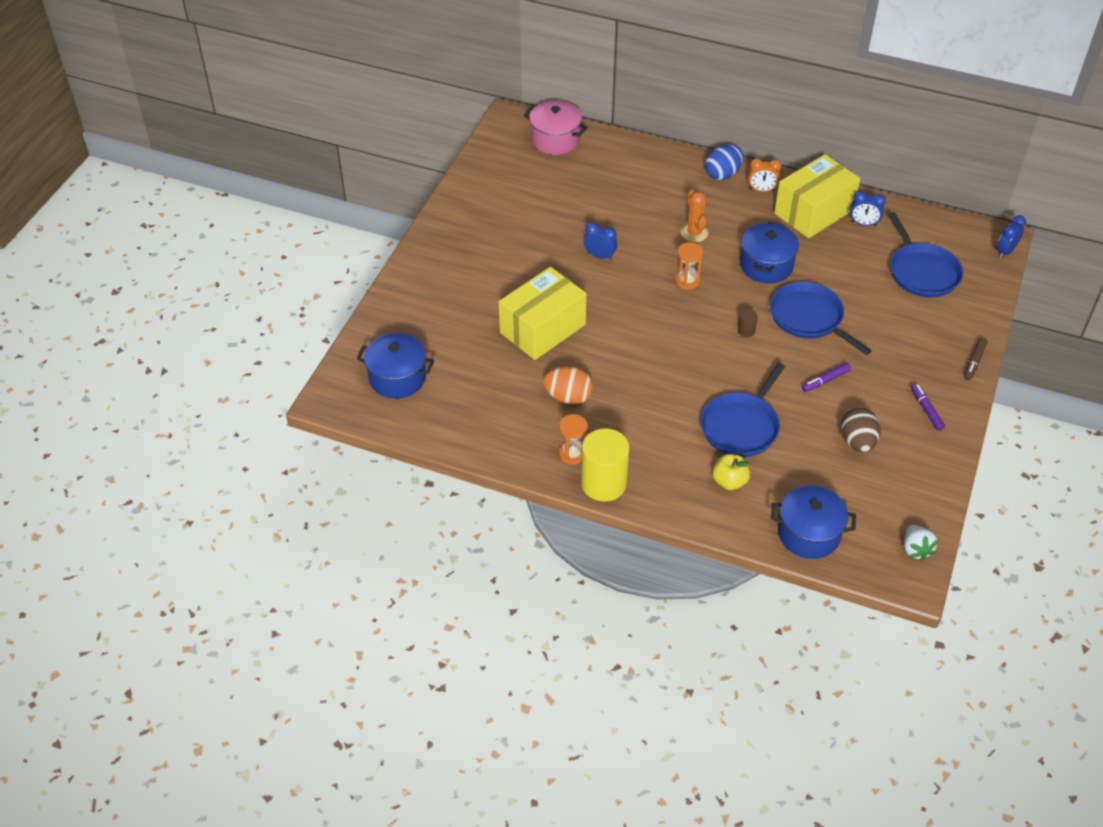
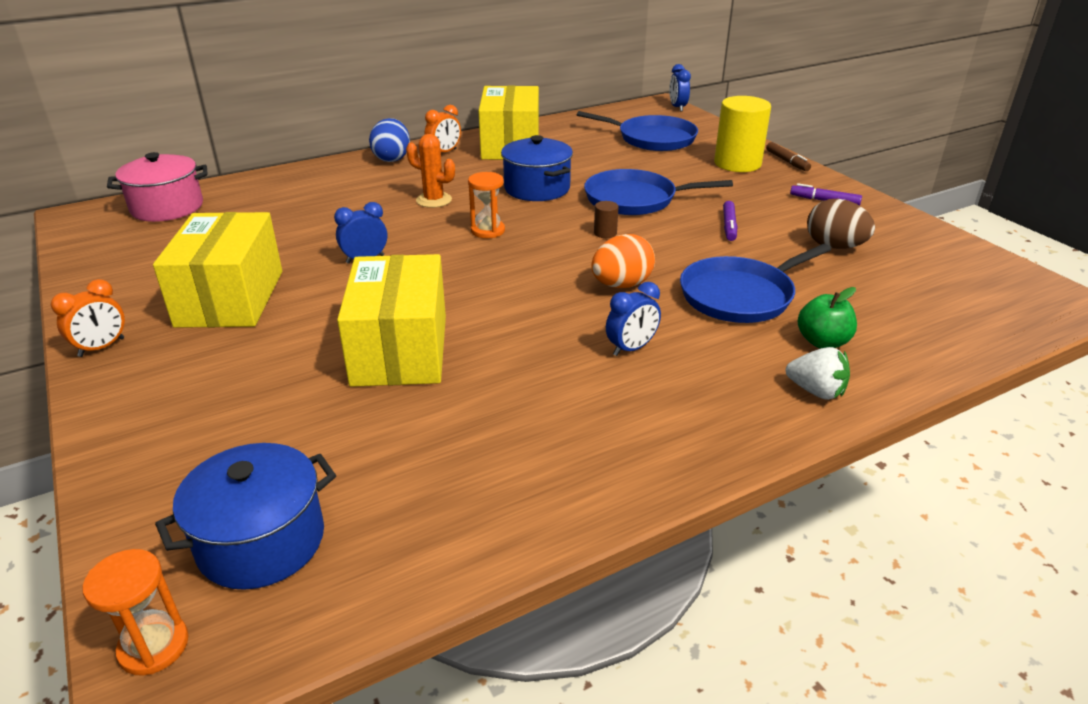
camera: 50 degrees left, 15 degrees down
orange egg [543,366,593,404] -> orange egg moved to [591,234,655,288]
orange hourglass [559,414,588,465] -> orange hourglass moved to [82,549,189,676]
yellow cylinder [581,428,630,502] -> yellow cylinder moved to [714,96,771,172]
blue pan [700,363,785,457] -> blue pan turned 75 degrees clockwise [680,244,831,323]
yellow apple [713,454,750,490] -> green apple [798,287,857,349]
blue pot [771,485,856,559] -> none
blue clock [850,191,886,226] -> blue clock moved to [606,282,661,356]
white strawberry [904,525,938,561] -> white strawberry moved to [786,347,850,400]
none -> orange clock [51,279,125,357]
none -> yellow box [153,212,282,328]

